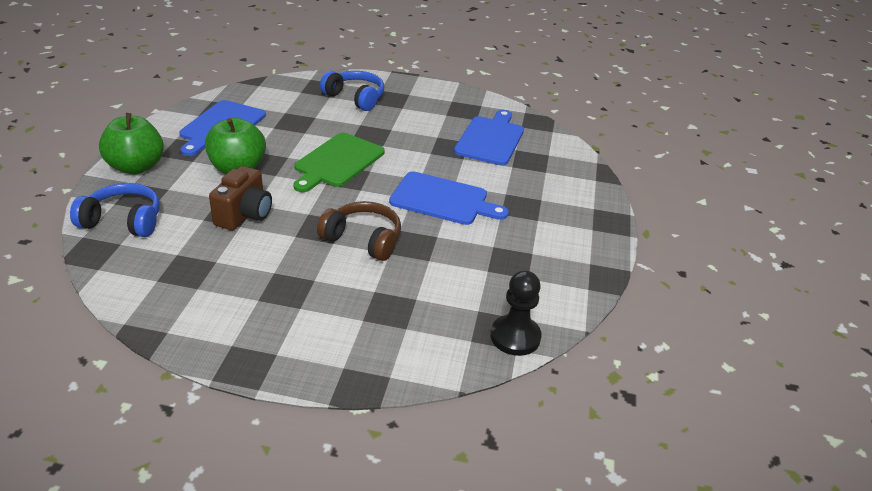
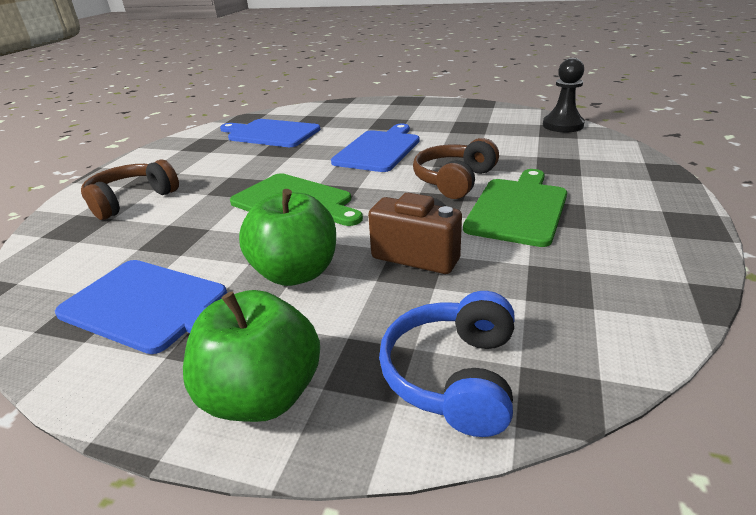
camera: 80 degrees left, 5 degrees down
blue headphones [320,71,384,111] -> brown headphones [81,159,179,220]
none -> green cutting board [463,169,567,247]

